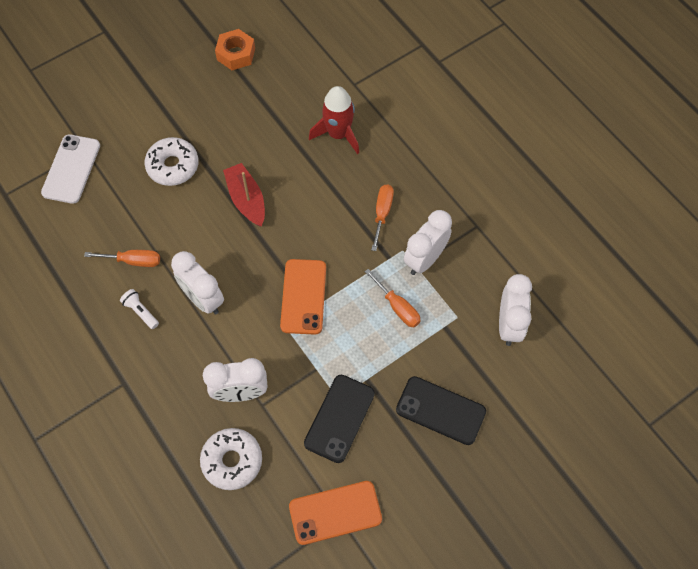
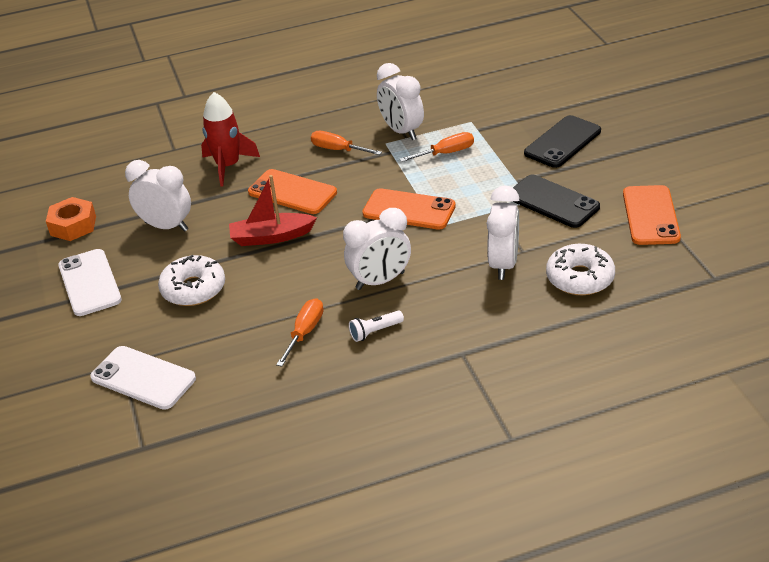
camera: 70 degrees left, 25 degrees down
white clock [499,274,532,346] -> white clock moved to [125,160,191,232]
none -> white phone [58,249,122,316]
none -> orange phone [248,169,337,214]

